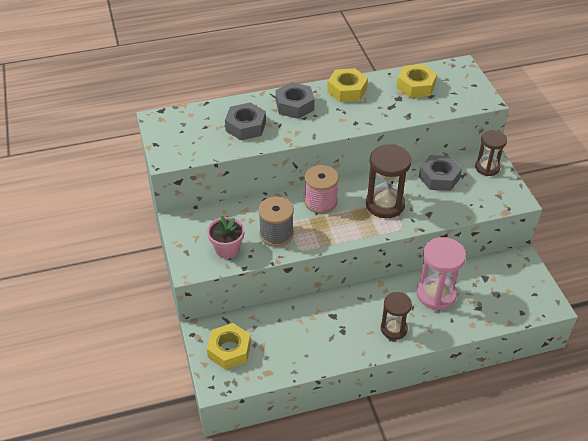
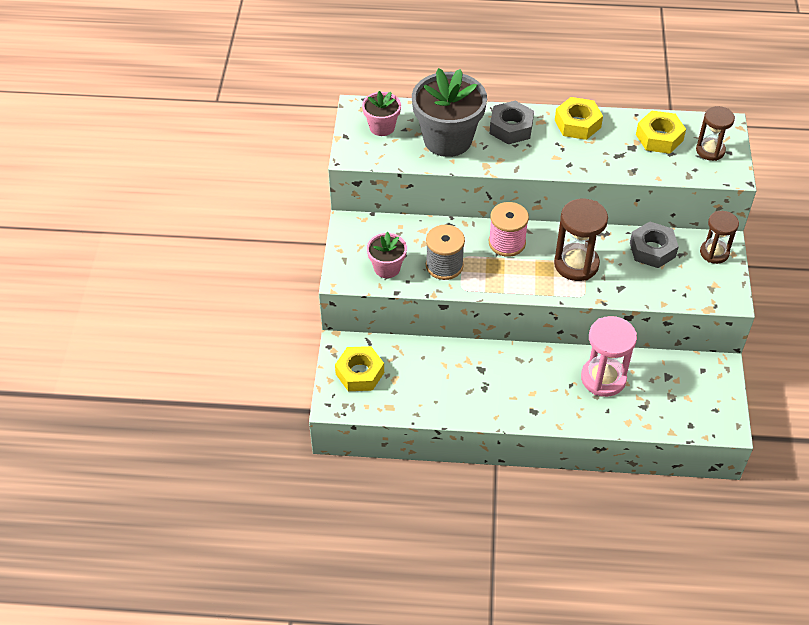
camera: 20 degrees right, 5 degrees up
grey nut [225,103,266,140] -> grey flower pot [412,68,487,157]
brown hourglass [381,292,412,340] -> brown hourglass moved to [696,106,735,161]
none -> pink flower pot [362,91,401,136]

